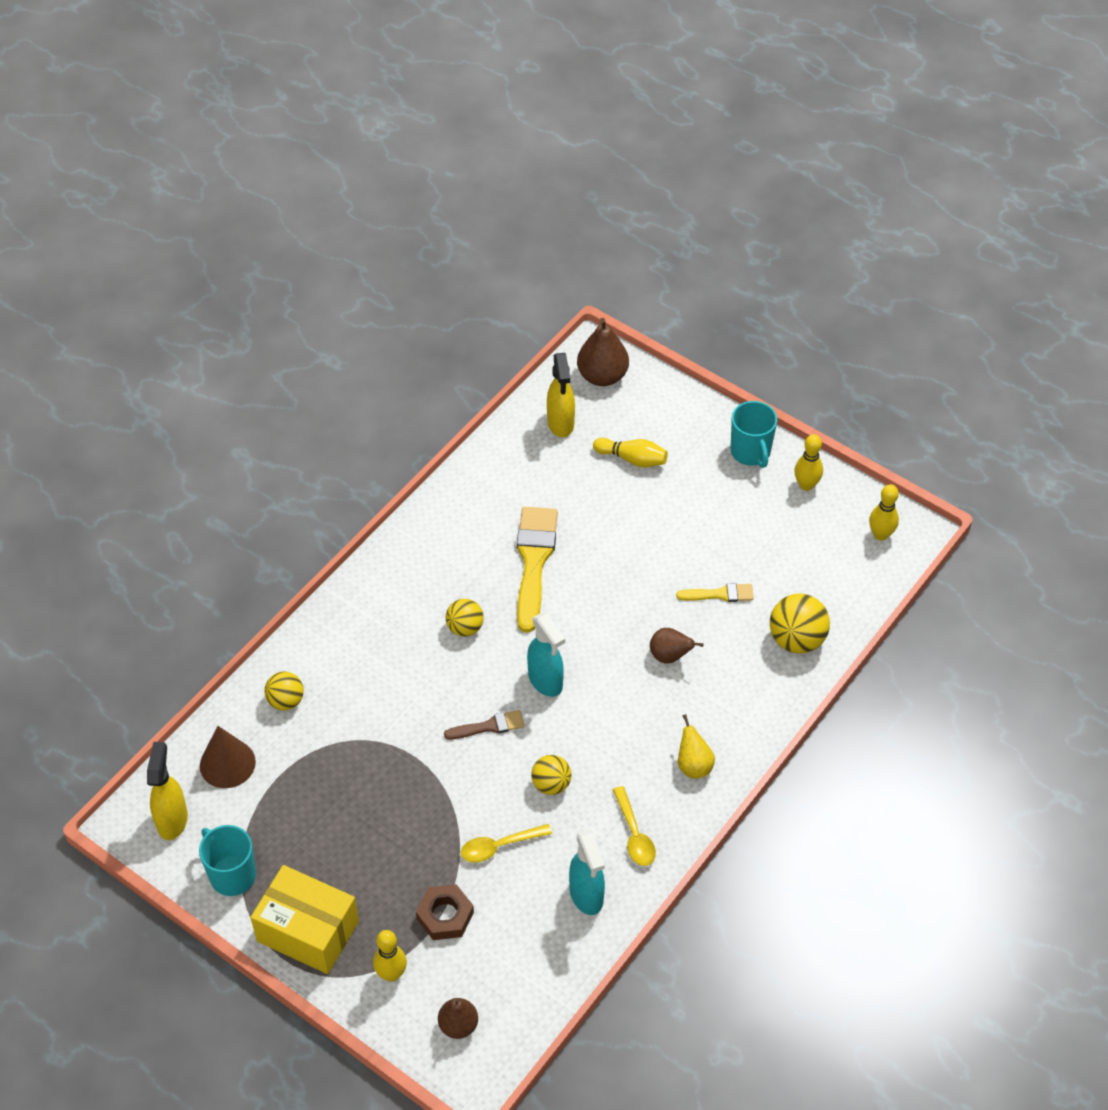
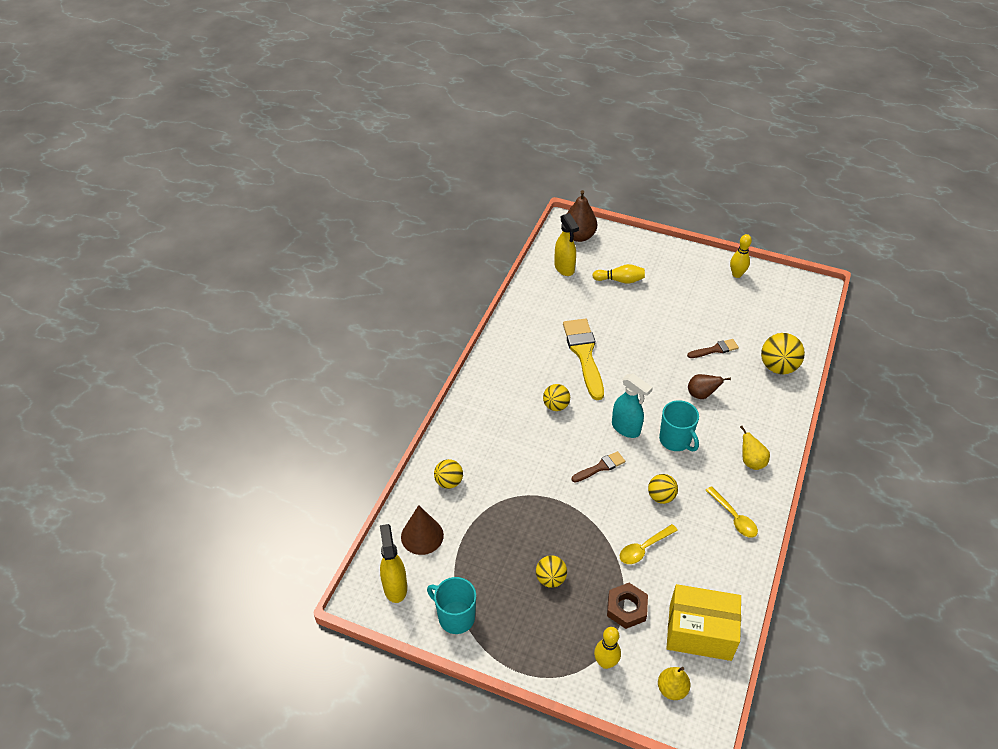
camera: 15 degrees left, 5 degrees down
yellow box [250,865,359,974] -> yellow box moved to [666,584,741,661]
brown pear [438,998,478,1039] -> yellow pear [658,667,690,700]
turquoise spray bottle [569,830,605,915] -> none
yellow brush [676,583,754,602] -> brown brush [687,339,739,358]
turquoise mug [731,401,777,468] -> turquoise mug moved to [659,400,699,451]
yellow bowling pin [869,484,899,541] -> none
none -> yellow ball [536,555,567,588]

